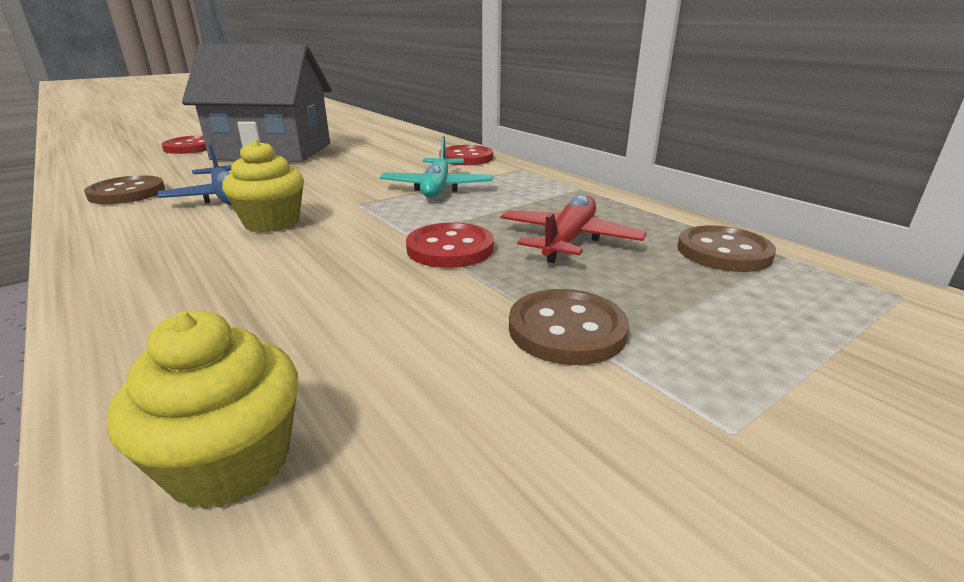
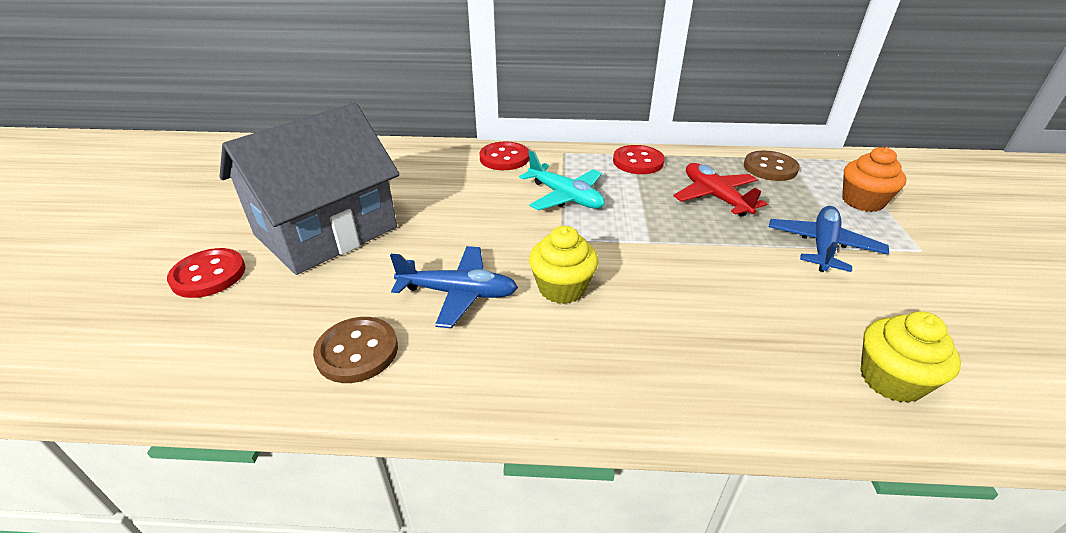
camera: 50 degrees left, 10 degrees up
red button [406,223,494,268] -> red button moved to [613,145,665,174]
brown button [509,289,629,365] -> blue plane [769,206,889,272]
none -> orange cupcake [842,147,907,212]

